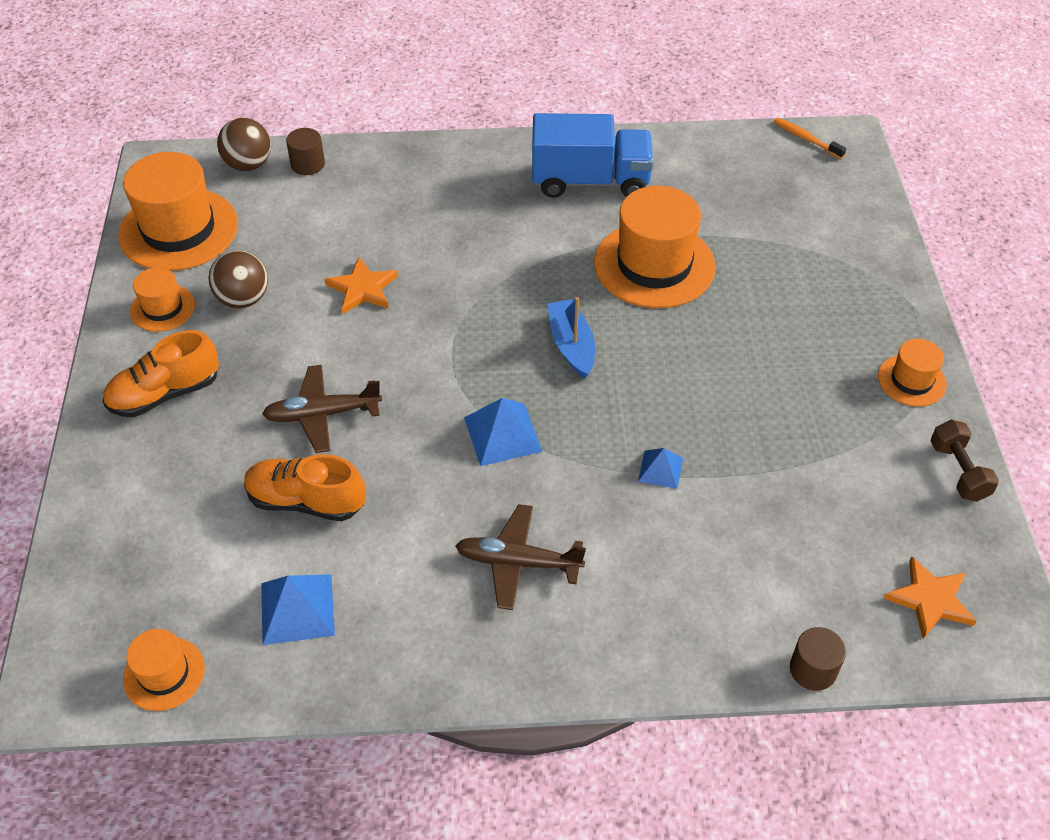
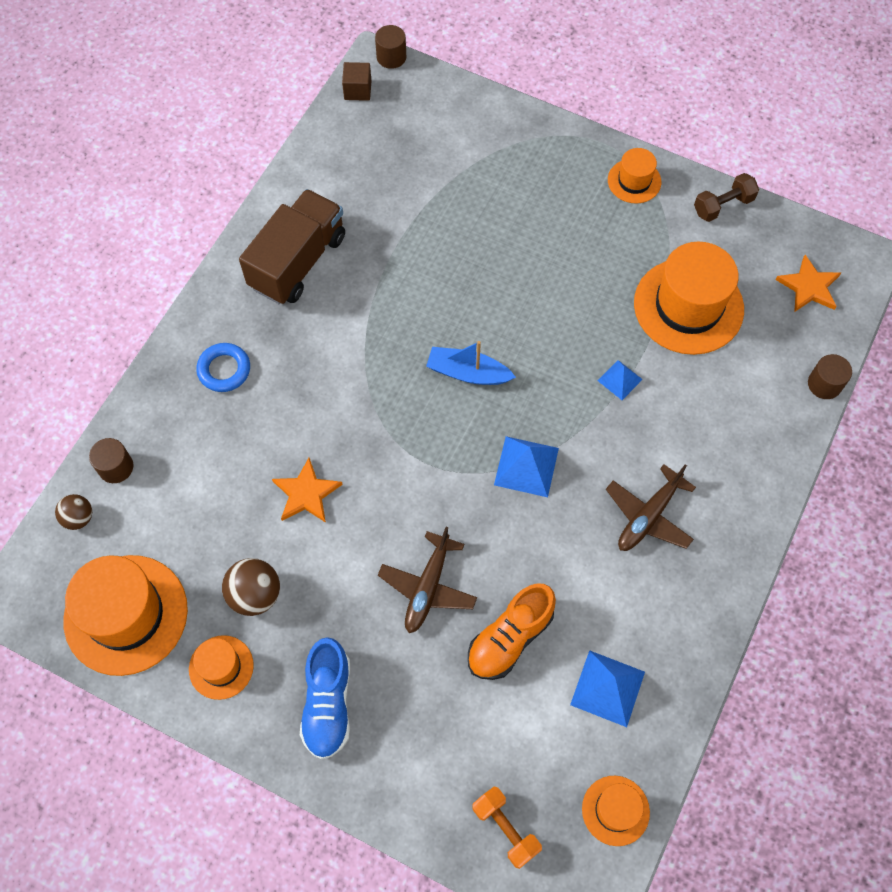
camera: 60 degrees left, 15 degrees up
orange shoe [103,330,219,417] -> blue shoe [300,637,350,760]
brown ball [217,118,271,171] -> brown ball [55,494,92,530], size x0.64
blue truck [532,113,654,198] -> brown truck [239,189,345,304]
orange hat [594,186,716,308] -> orange hat moved to [634,242,744,355]
orange toothbrush [774,118,846,159] -> brown cube [342,62,371,101]
brown dumbbell [931,420,999,501] -> brown dumbbell turned 45 degrees counterclockwise [694,173,759,222]
none -> blue ring [196,343,250,392]
none -> brown cylinder [375,25,406,69]
none -> orange dumbbell [472,786,542,869]

